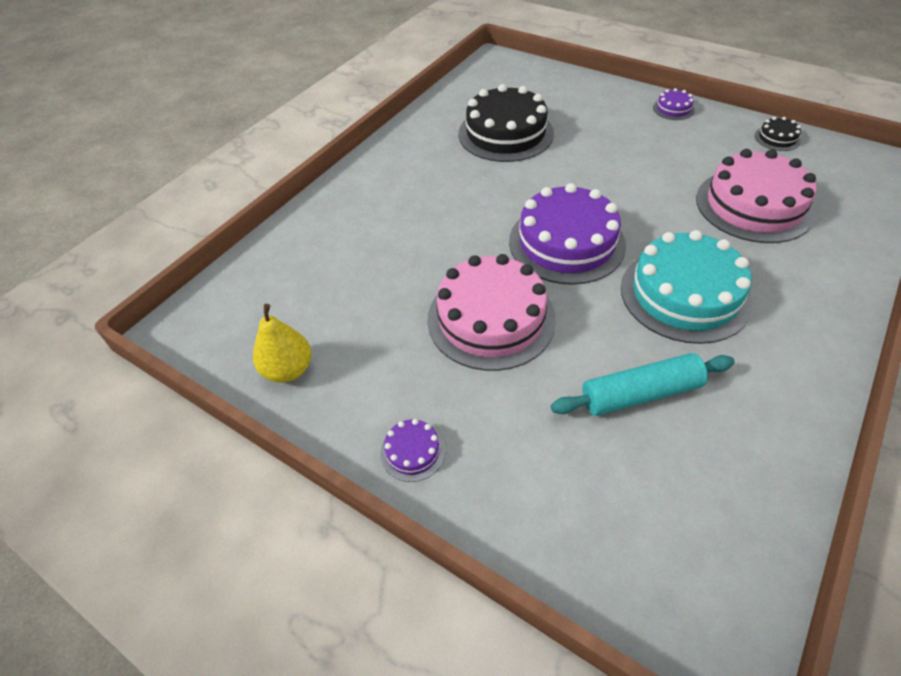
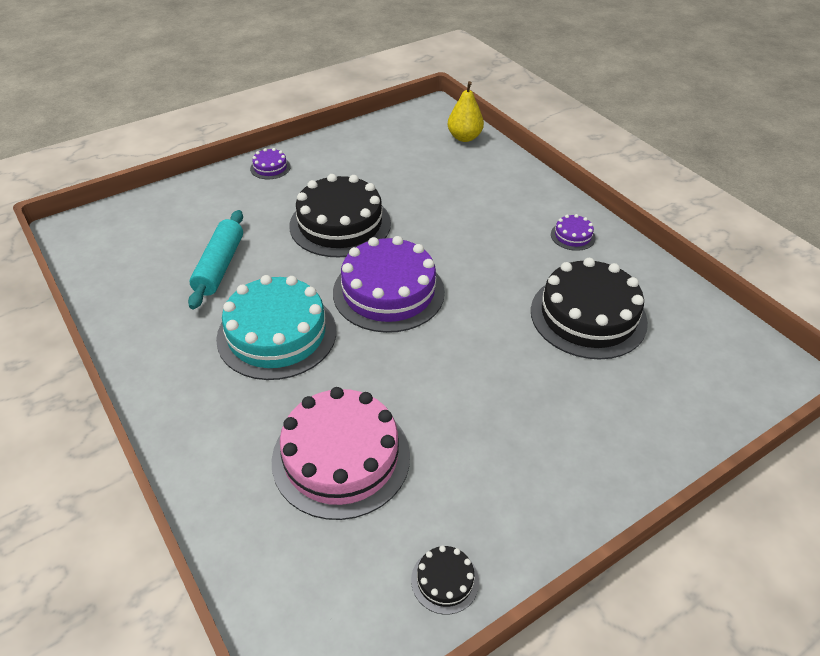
camera: 110 degrees right, 5 degrees down
yellow pear [253,304,311,383] -> yellow pear moved to [448,81,484,142]
pink cake [427,254,556,371] -> black cake [289,174,391,257]
purple cake [653,88,695,120] -> purple cake moved to [551,214,596,251]

